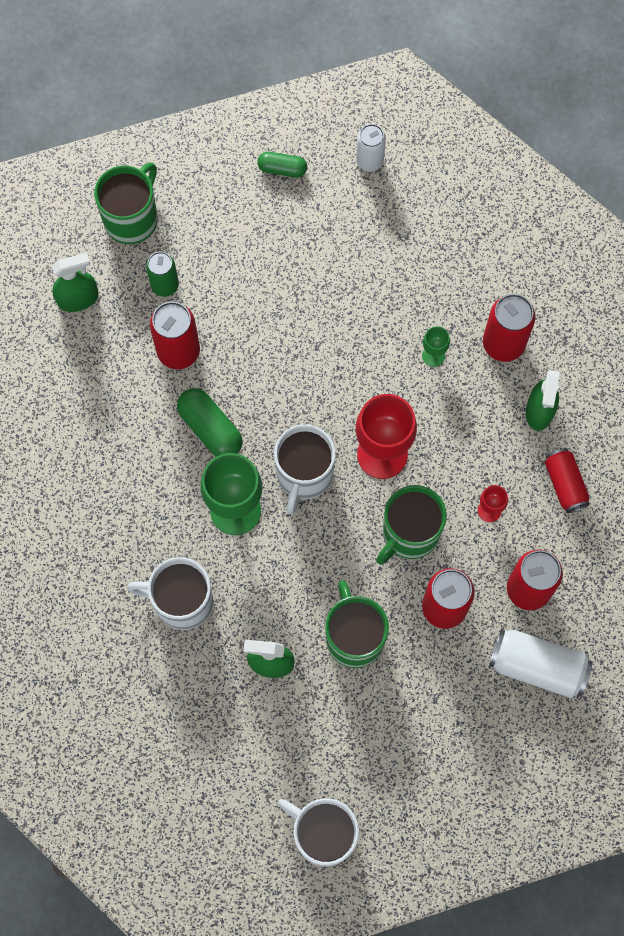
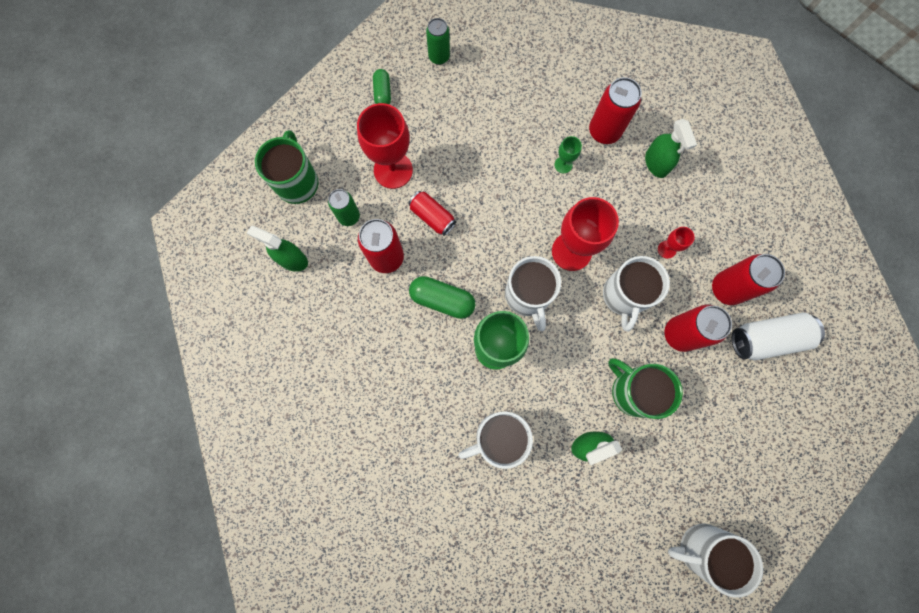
camera: 30 degrees left, 5 degrees up
green spray bottle [51,253,99,312] -> green spray bottle turned 105 degrees counterclockwise [247,226,308,272]
green capsule [258,152,307,177] -> green capsule turned 75 degrees counterclockwise [373,69,391,104]
white can [356,124,386,172] -> green can [426,18,450,65]
green mug [376,485,447,565] -> white mug [603,256,670,332]
red can [545,448,590,513] -> red can moved to [409,191,456,236]
none -> red goblet [357,103,413,189]

